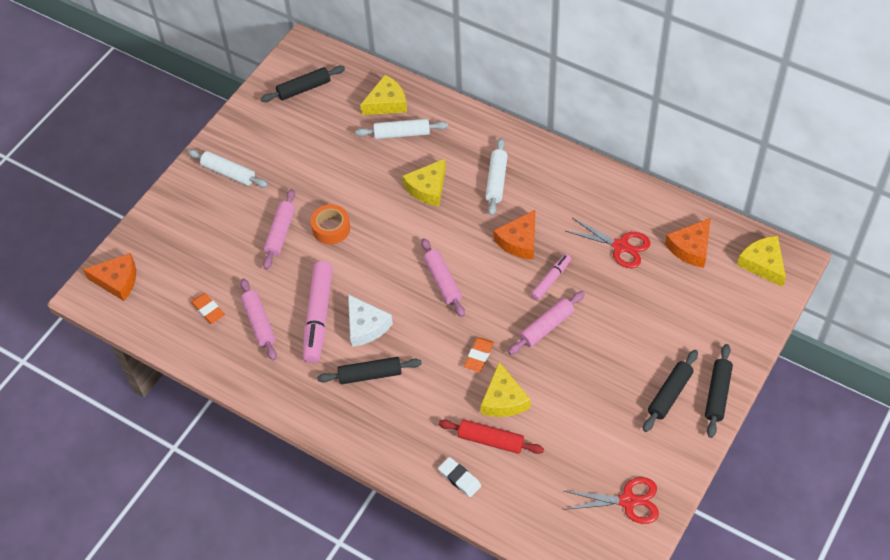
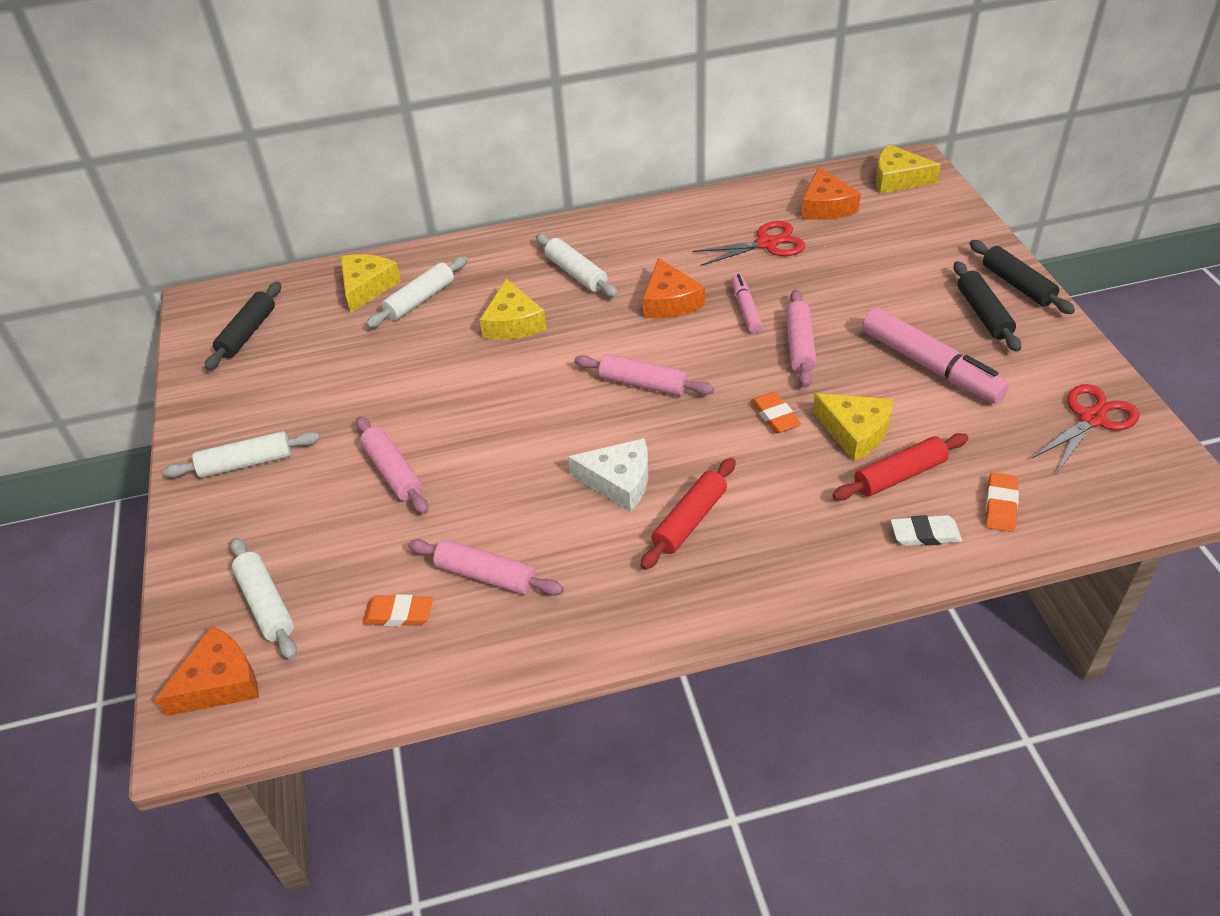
camera: 45 degrees left, 10 degrees down
pink marker [303,261,333,363] -> pink marker moved to [862,308,1010,403]
orange tape [311,204,350,244] -> none
black rolling pin [317,357,422,384] -> red rolling pin [641,458,736,570]
none -> white rolling pin [230,537,297,660]
none -> orange eraser [985,473,1019,532]

